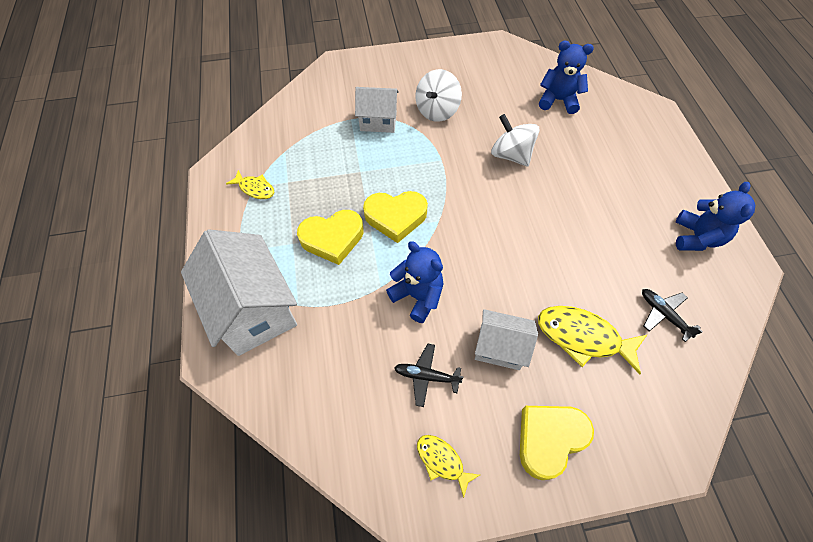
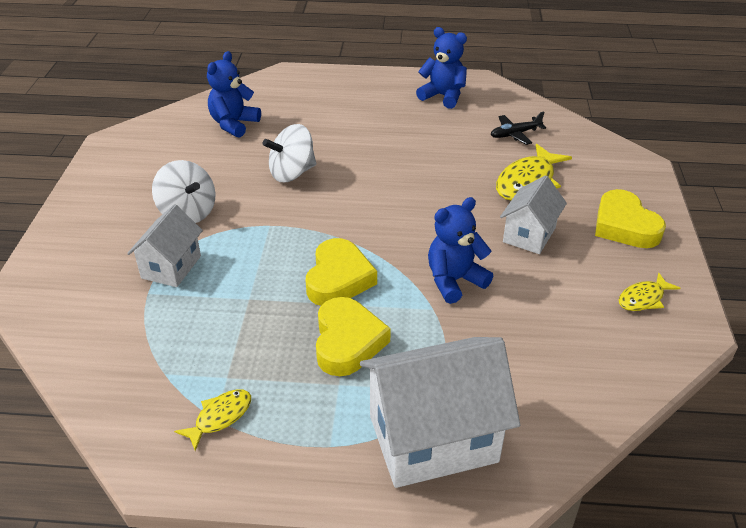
camera: 75 degrees left, 20 degrees down
black plane [394,344,464,407] -> none

